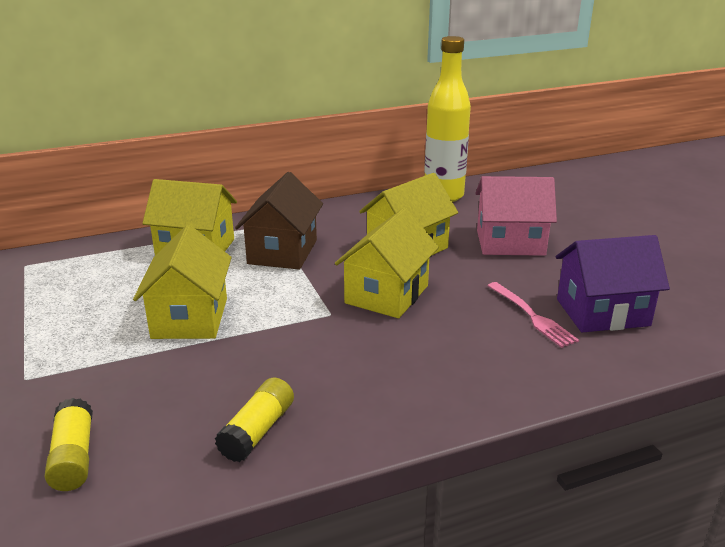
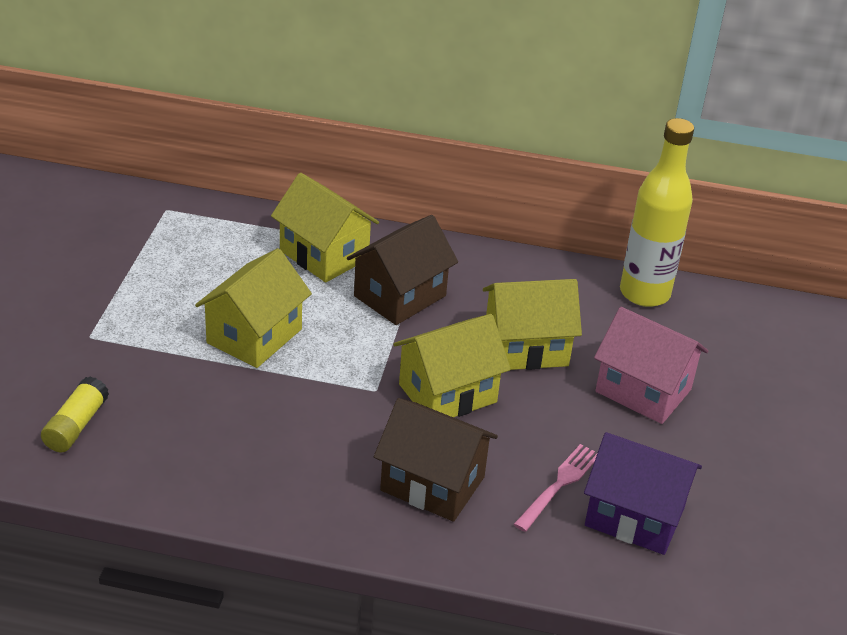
camera: 30 degrees right, 10 degrees up
yellow glue stick [215,378,294,462] -> none
pink fork [487,282,579,348] -> pink fork turned 150 degrees counterclockwise [514,444,597,532]
none -> brown house [374,398,498,522]

